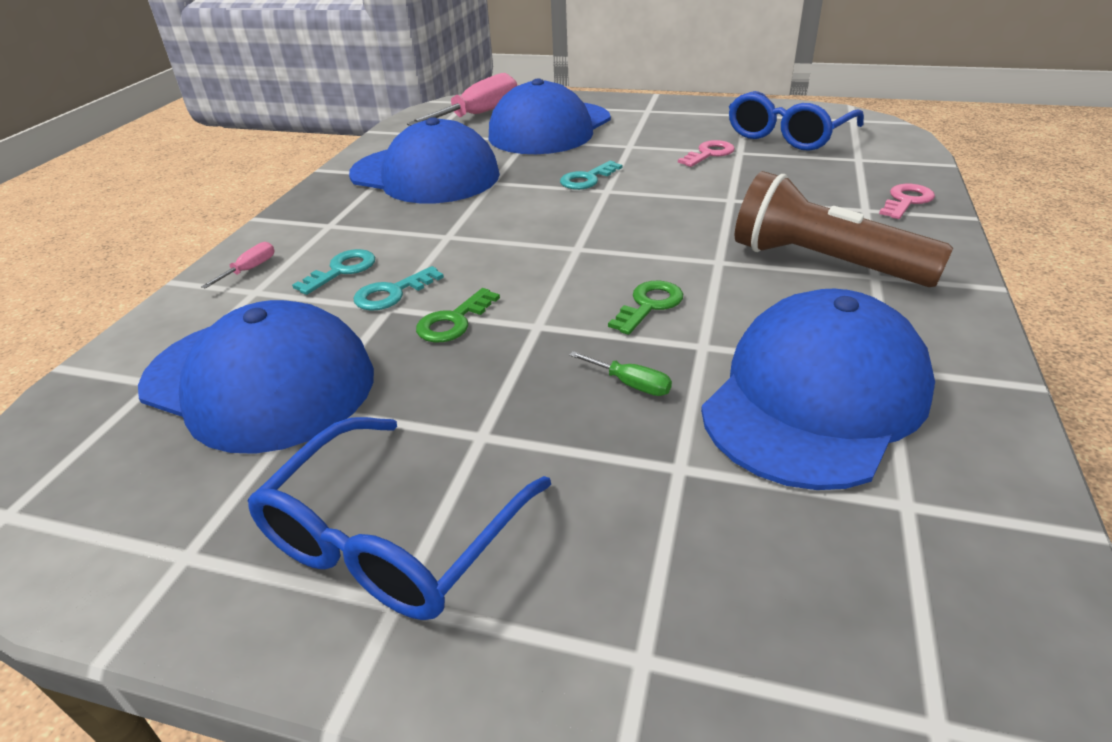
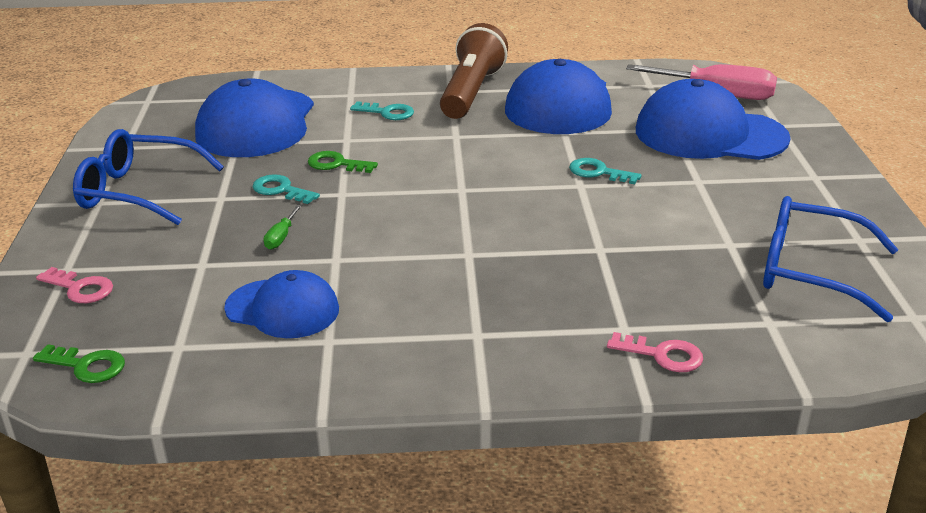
camera: 70 degrees right, 5 degrees down
pink screwdriver [201,242,275,289] -> none
turquoise key [354,266,444,311] -> turquoise key moved to [253,174,320,204]
green key [608,281,683,335] -> green key moved to [33,344,125,383]
pink key [678,140,735,167] -> pink key moved to [36,267,113,303]
blue cap [701,289,935,490] -> blue cap [224,270,339,338], size x0.59
brown flashlight [735,171,953,287] -> brown flashlight moved to [440,23,508,119]

